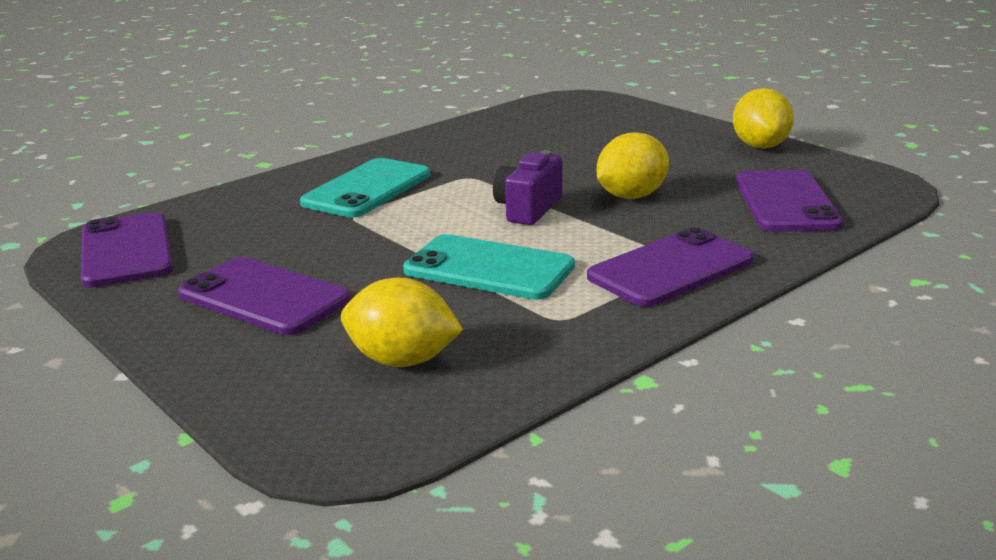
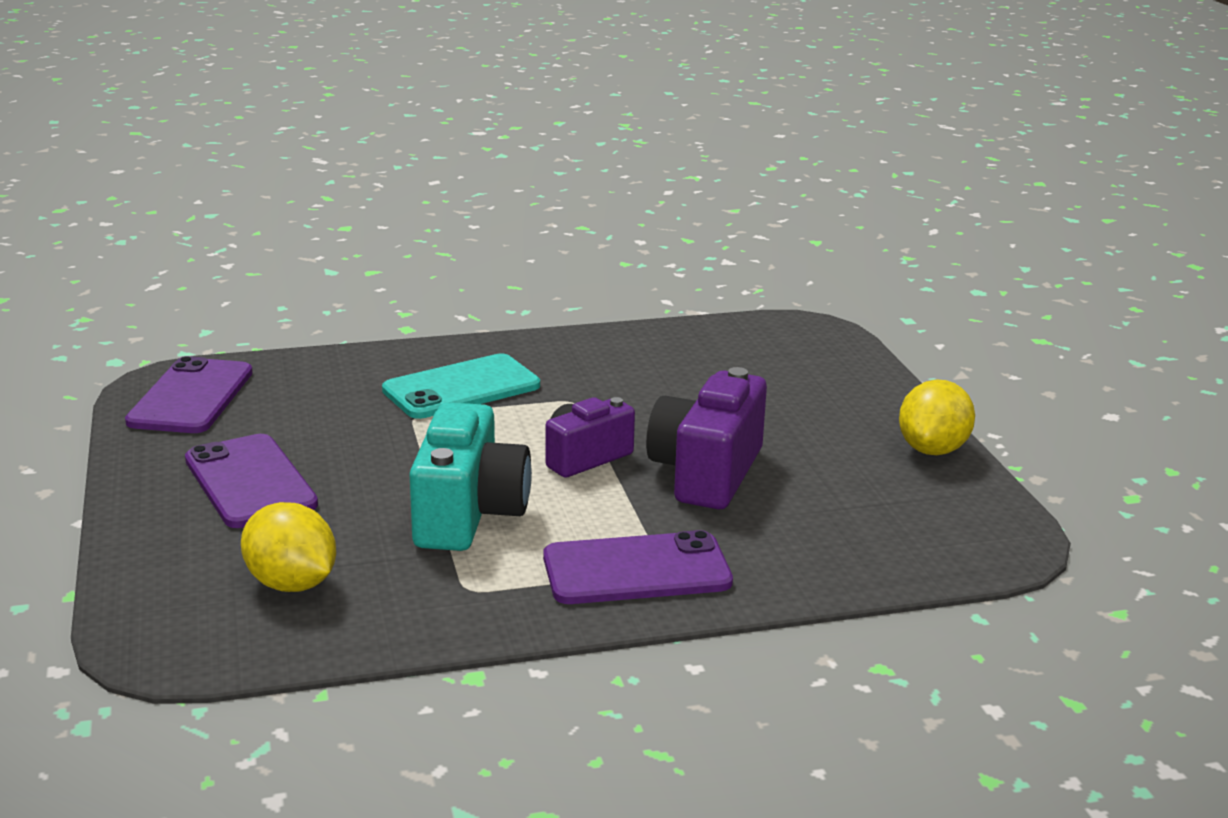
camera: 25 degrees right, 0 degrees up
turquoise phone [403,234,575,300] -> turquoise camera [410,402,532,551]
yellow lemon [597,132,669,199] -> purple camera [646,367,767,509]
purple phone [736,170,843,232] -> none

